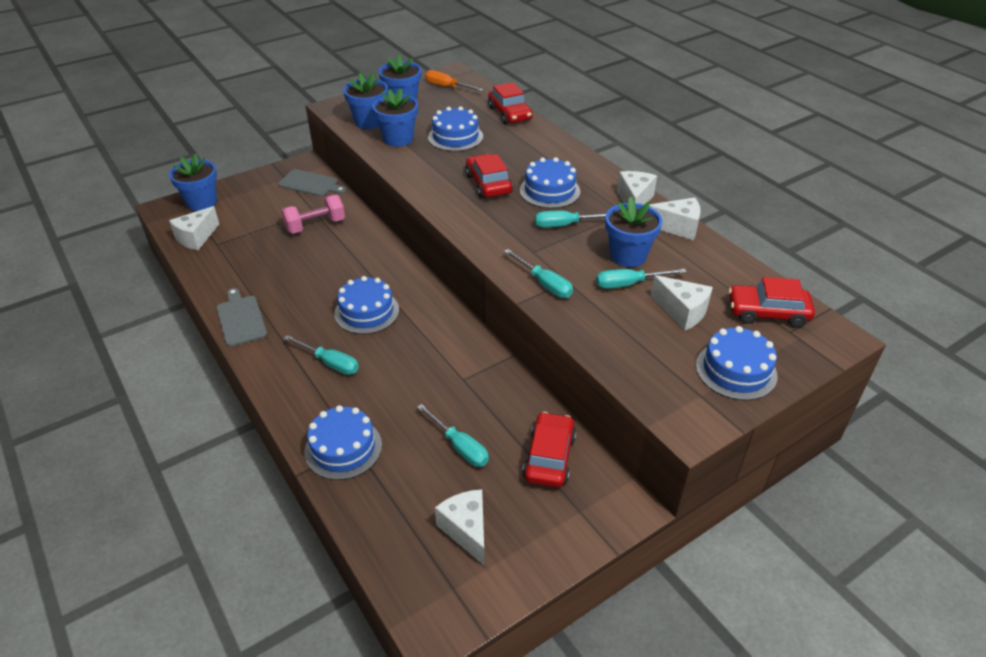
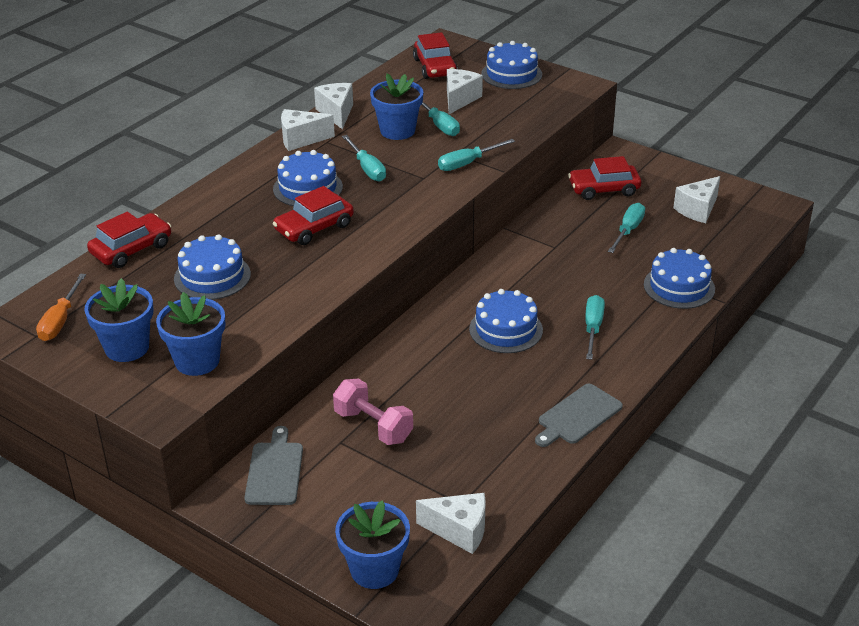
camera: 110 degrees left, 5 degrees down
blue flower pot [372,88,418,147] -> none
turquoise screwdriver [504,249,573,298] -> turquoise screwdriver turned 150 degrees counterclockwise [438,139,515,171]

